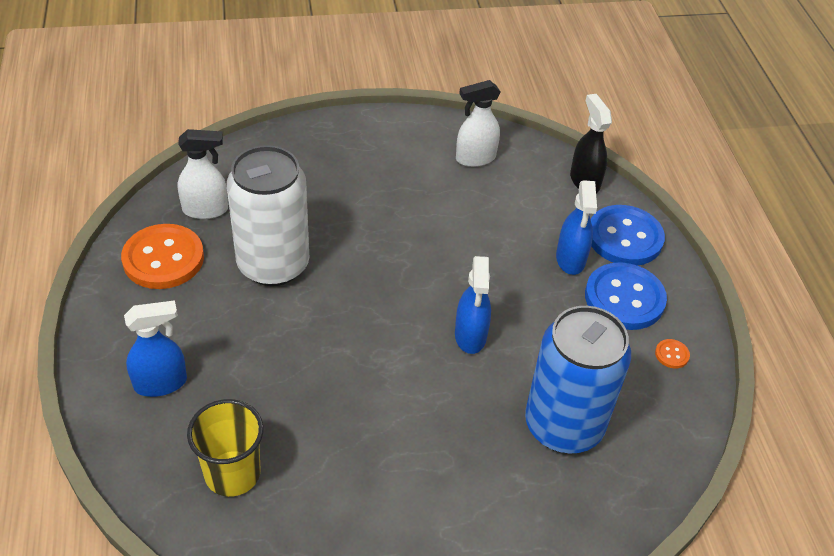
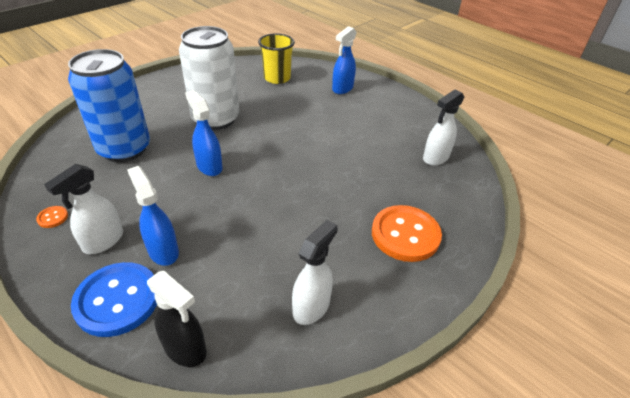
camera: 145 degrees right, 5 degrees down
orange button [121,224,204,289] -> orange button moved to [372,205,442,262]
white can [227,145,309,286] -> white can moved to [179,26,239,130]
blue button [585,262,667,330] -> white spray bottle [44,164,123,254]

